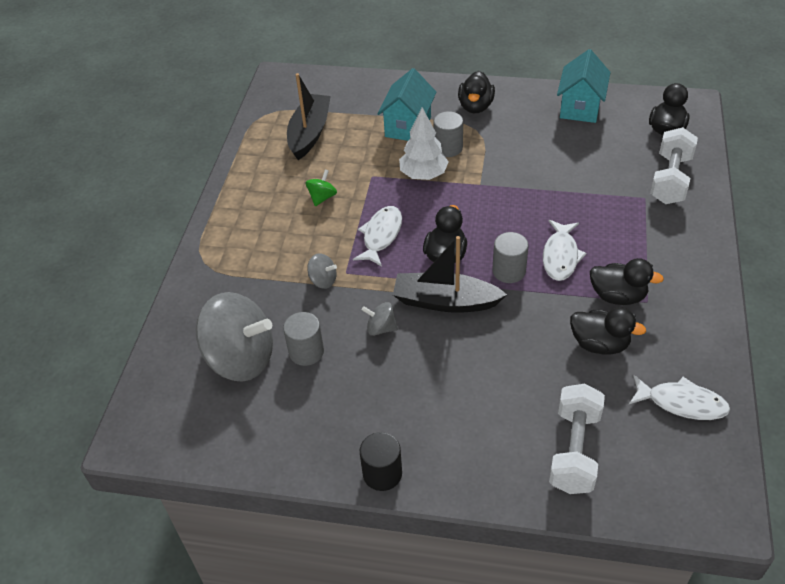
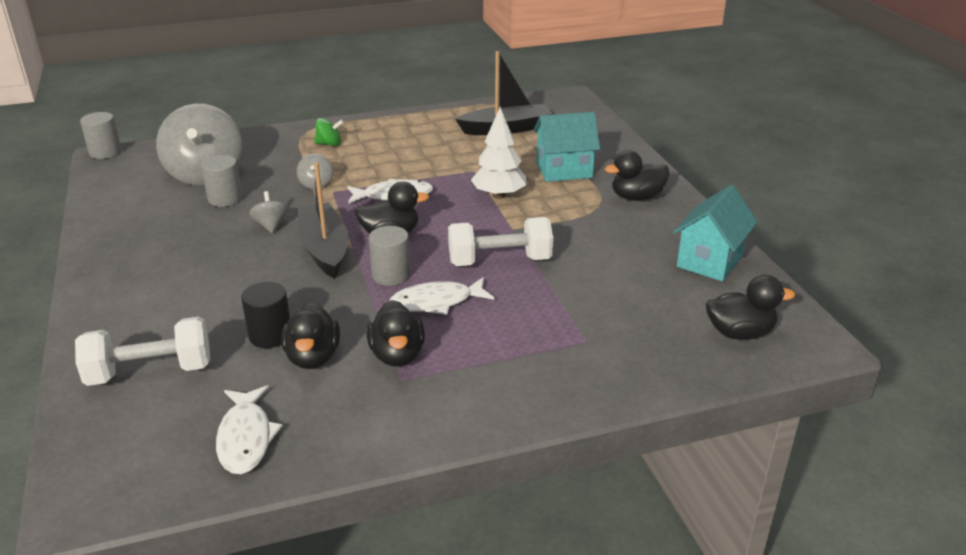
camera: 60 degrees right, 15 degrees down
green spinning top [305,170,337,206] -> green spinning top moved to [314,118,344,146]
black cylinder [360,432,402,491] -> black cylinder moved to [241,282,290,348]
grey cylinder [433,111,463,157] -> grey cylinder moved to [80,112,122,159]
turquoise house [557,49,611,123] -> turquoise house turned 45 degrees counterclockwise [673,185,758,281]
white dumbbell [650,127,698,204] -> white dumbbell moved to [448,217,553,266]

